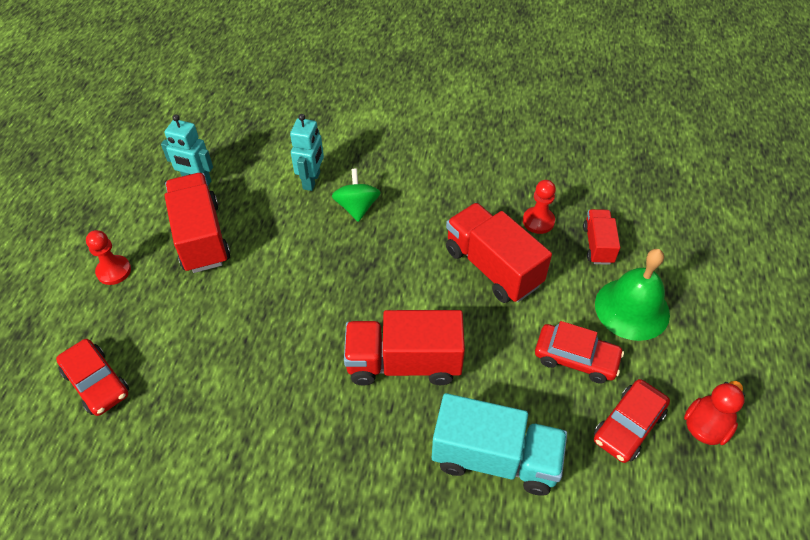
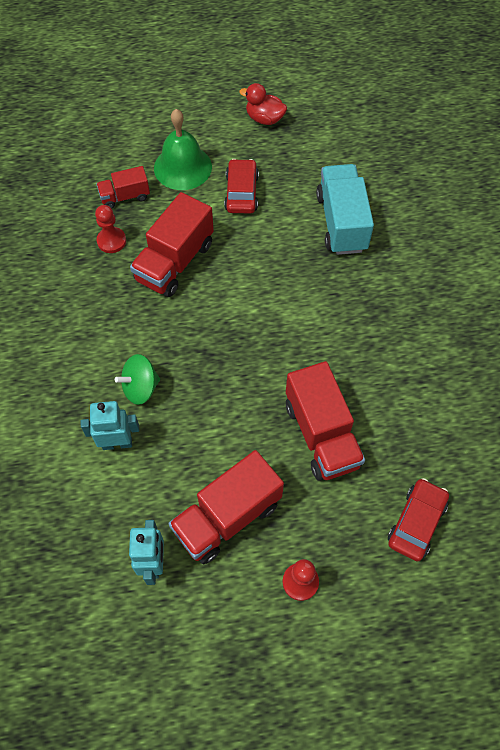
camera: 110 degrees left, 10 degrees up
red truck [344,310,465,386] -> red truck moved to [286,361,365,481]
red car [594,379,670,463] -> none

